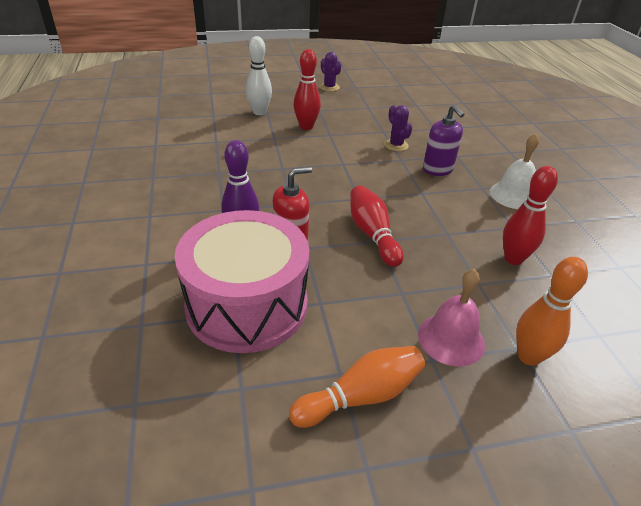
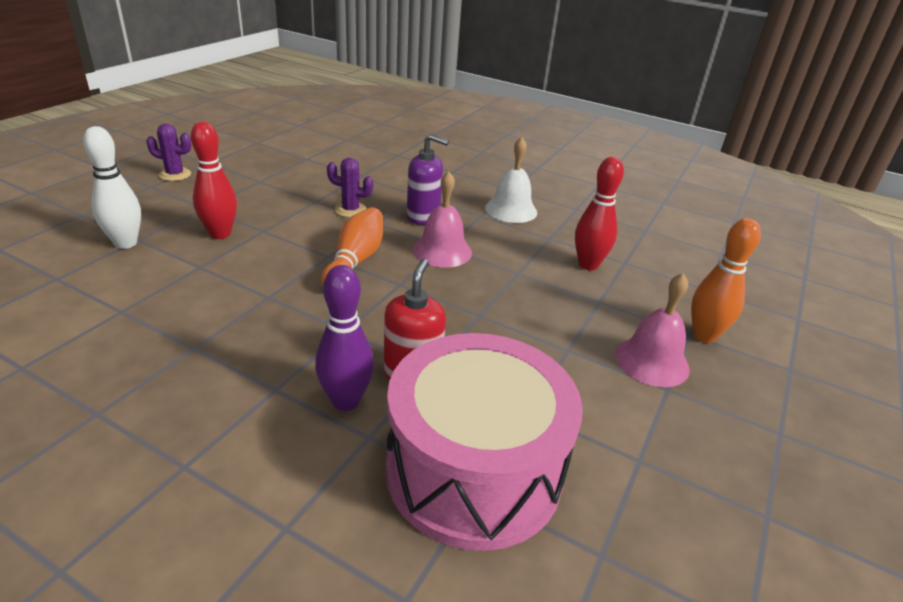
camera: 50 degrees left, 5 degrees down
orange bowling pin [289,346,425,428] -> orange bowling pin moved to [321,207,383,286]
red bowling pin [350,186,404,267] -> none
none -> pink bell [413,171,472,268]

